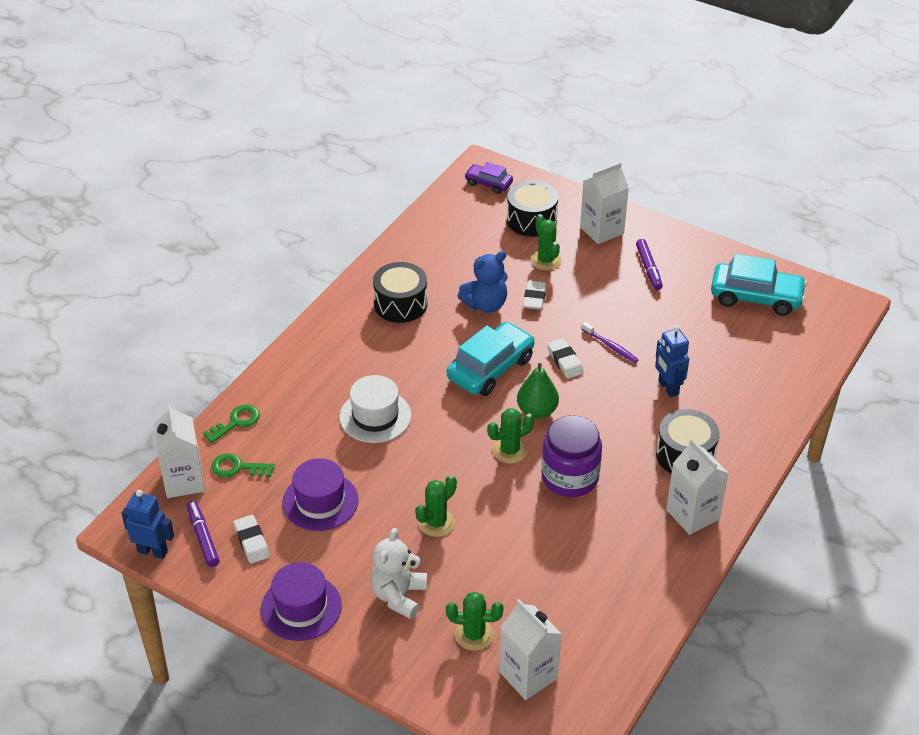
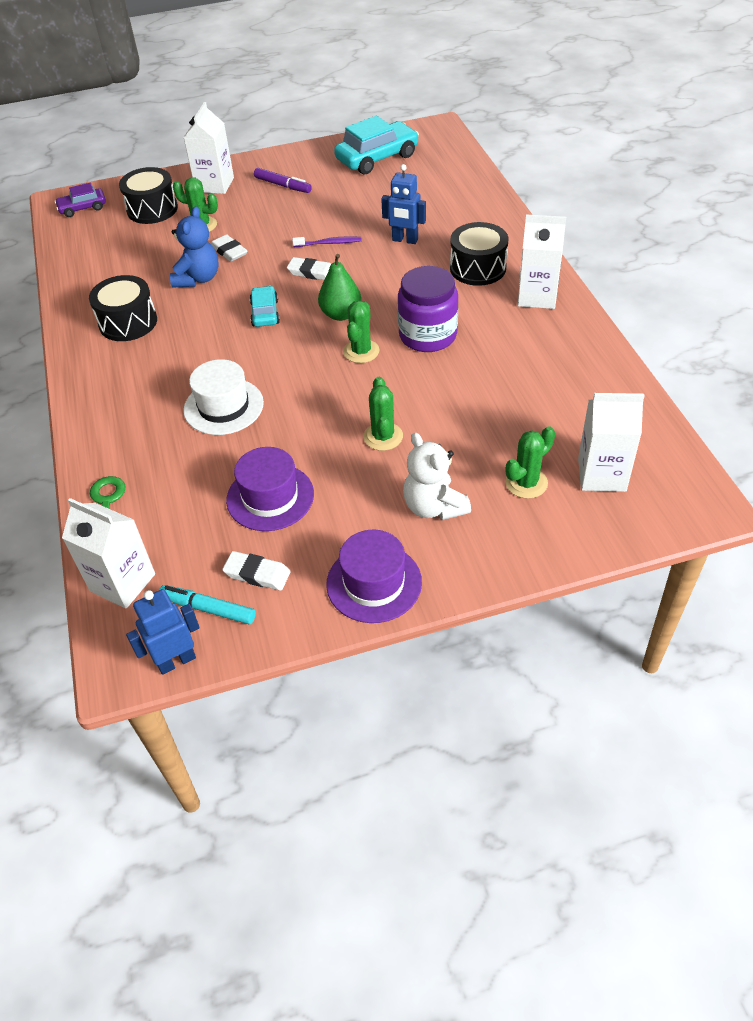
camera: 45 degrees left, 5 degrees up
purple marker [187,501,220,567] -> turquoise marker [159,585,256,624]
green key [212,453,275,477] -> none
turquoise car [447,322,535,396] -> turquoise car [250,286,280,327], size x0.56

